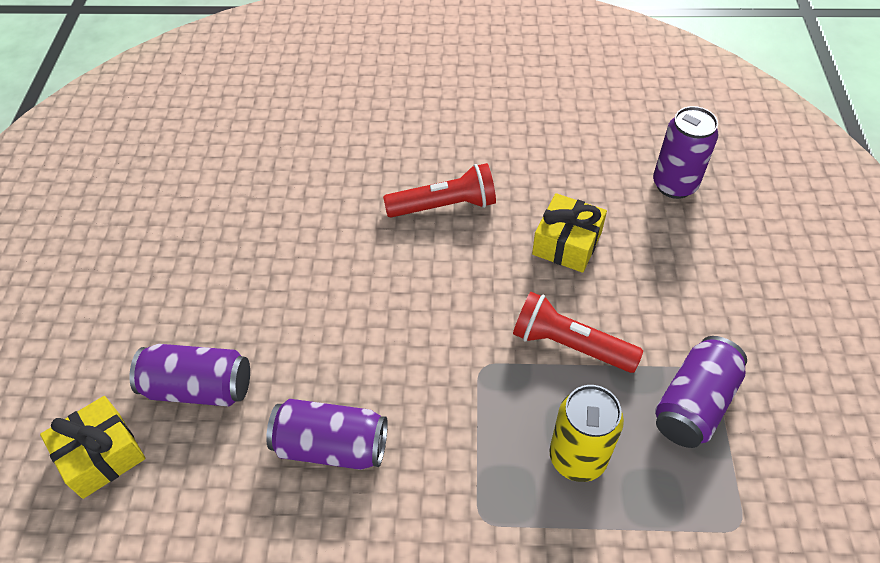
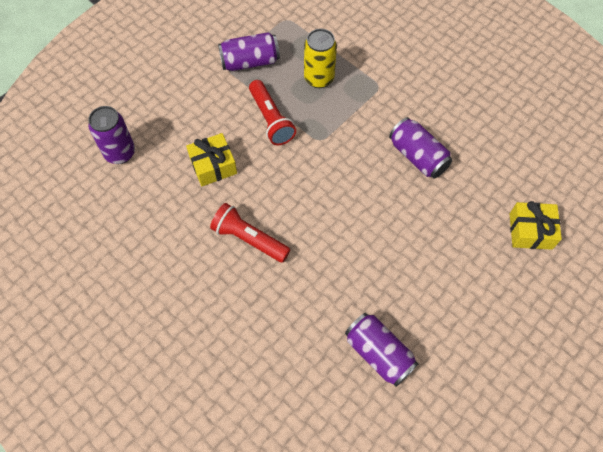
camera: 140 degrees left, 10 degrees up
purple can [129,344,250,406] -> purple can moved to [345,313,419,387]

